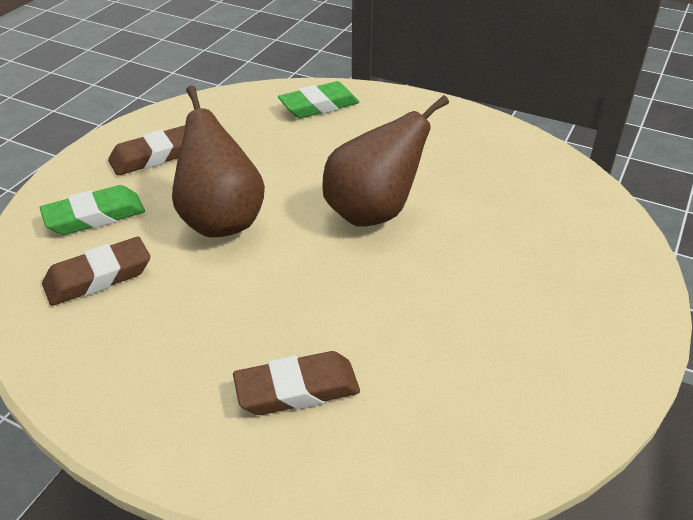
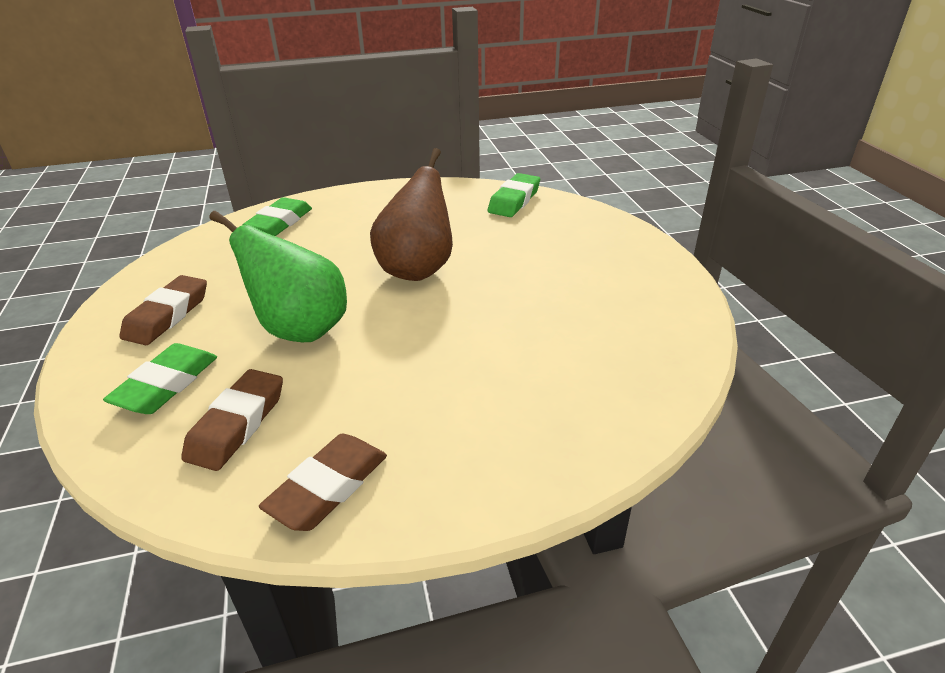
camera: 40 degrees left, 5 degrees down
brown pear [172,86,265,237] -> green pear [210,211,347,342]
brown eraser [233,351,360,415] -> brown eraser moved to [259,434,387,531]
none -> green eraser [488,173,540,217]

